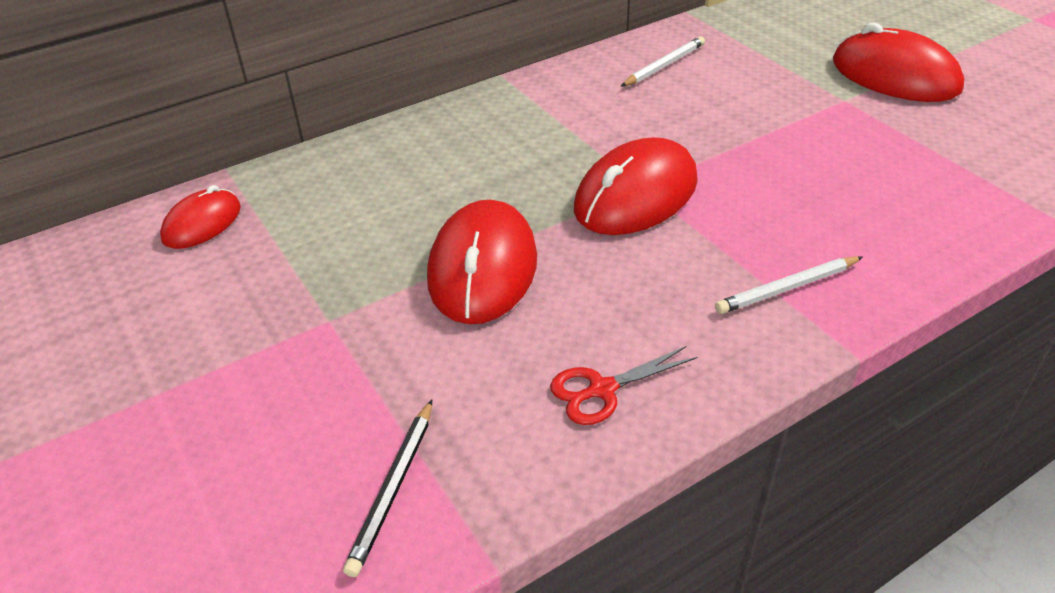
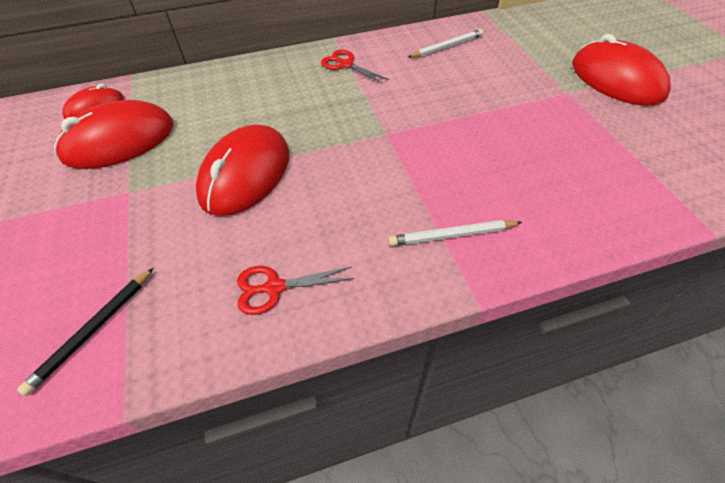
camera: 15 degrees right, 10 degrees up
red mouse [574,137,698,235] -> red mouse moved to [54,100,174,169]
none -> red scissors [321,50,389,84]

